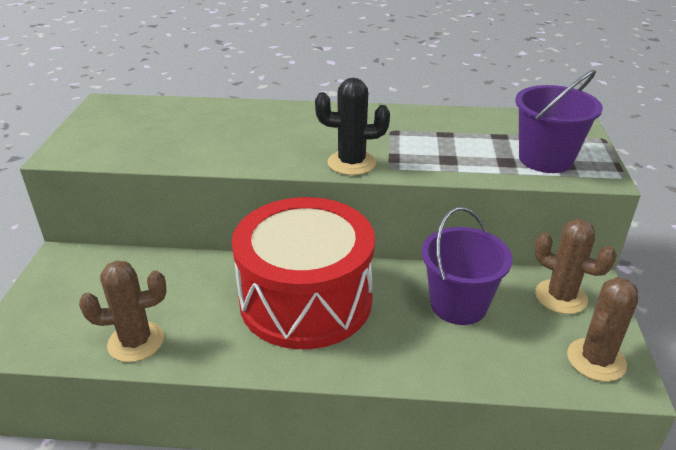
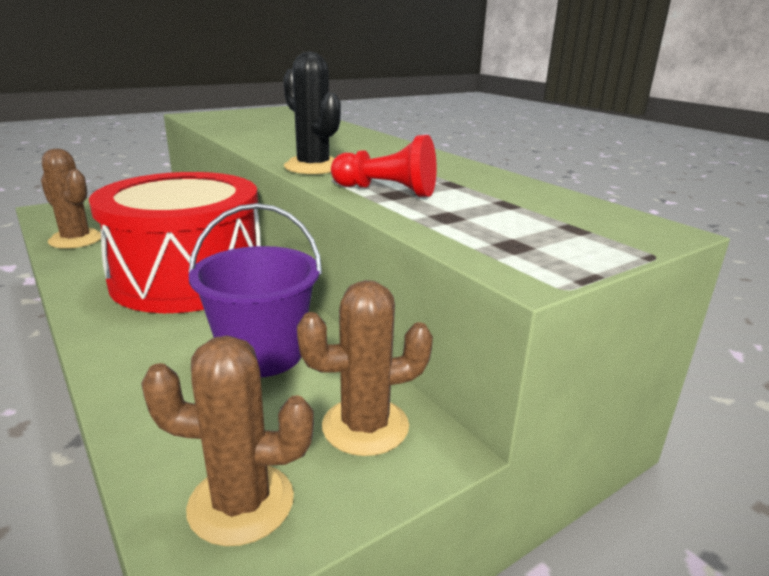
camera: 50 degrees right, 10 degrees down
purple bucket [515,70,603,173] -> none
brown cactus [534,219,617,314] -> brown cactus turned 75 degrees clockwise [297,280,433,456]
none -> red pawn [331,135,437,197]

